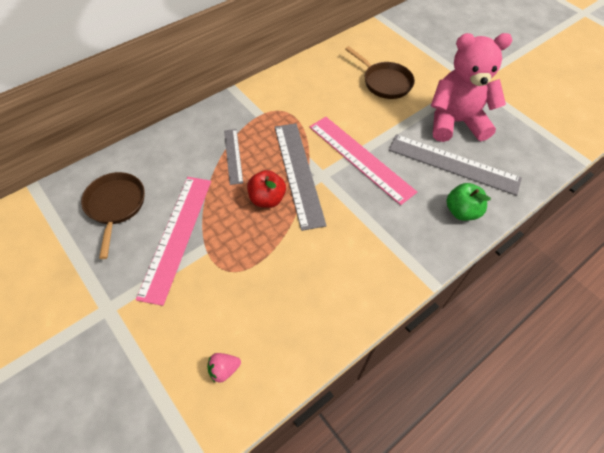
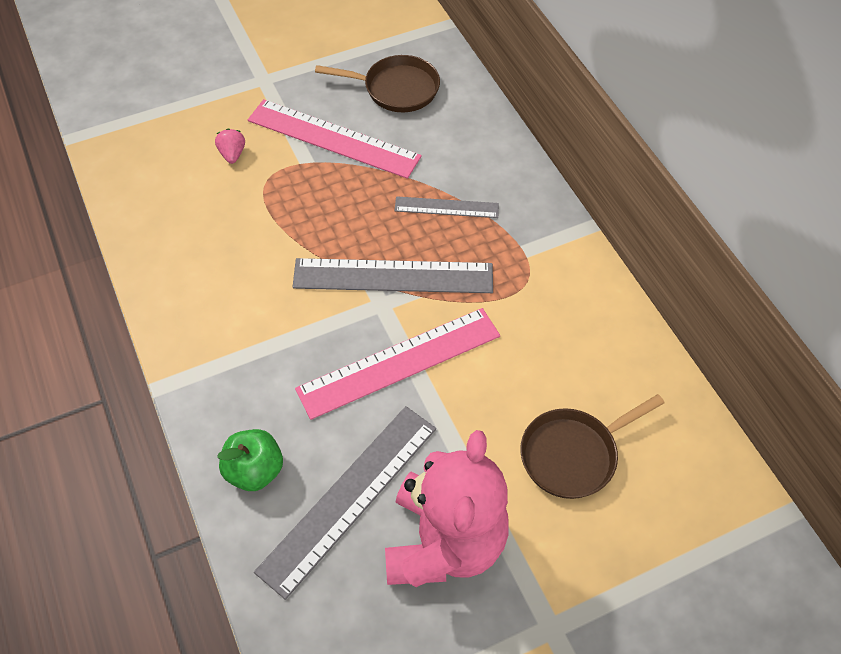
camera: 105 degrees right, 0 degrees up
pink strawberry [208,353,241,383] -> pink strawberry moved to [215,129,245,164]
red apple [247,170,286,208] -> none

